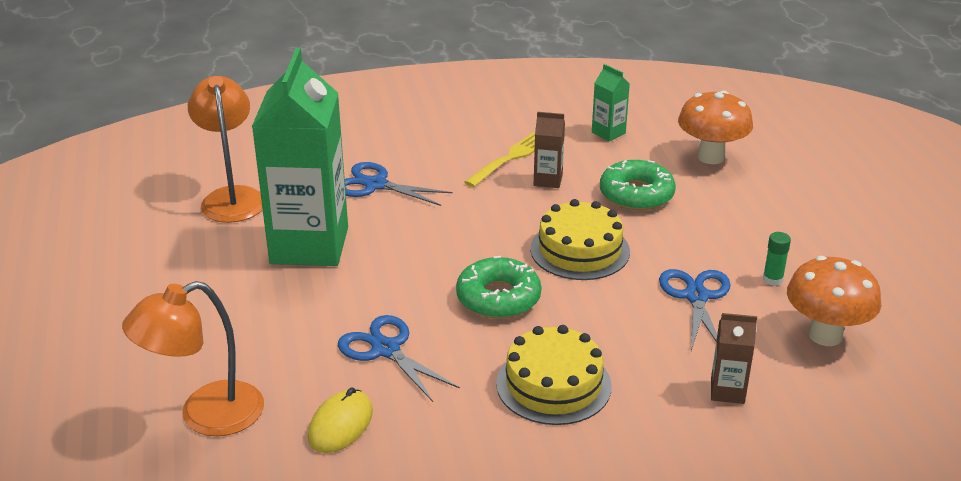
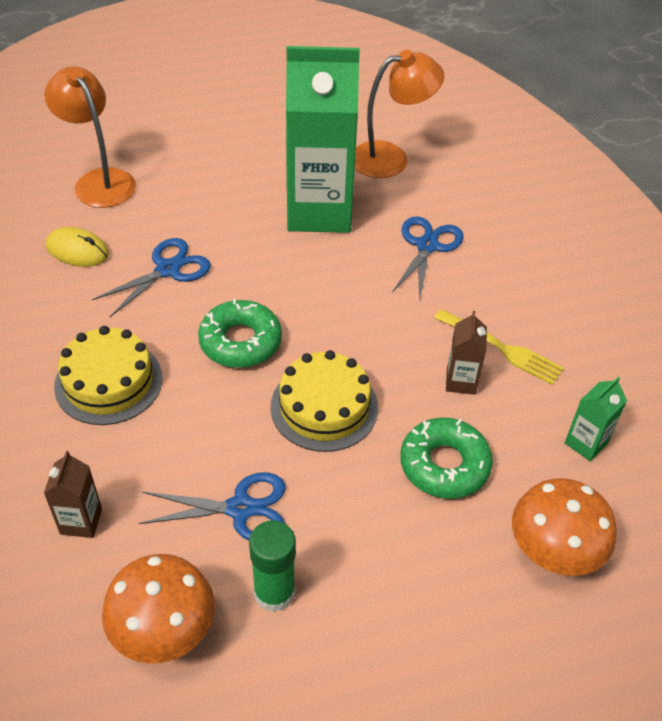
camera: 85 degrees right, 15 degrees up
green glue stick [763,232,791,286] -> green glue stick [249,520,296,612], size x1.70

